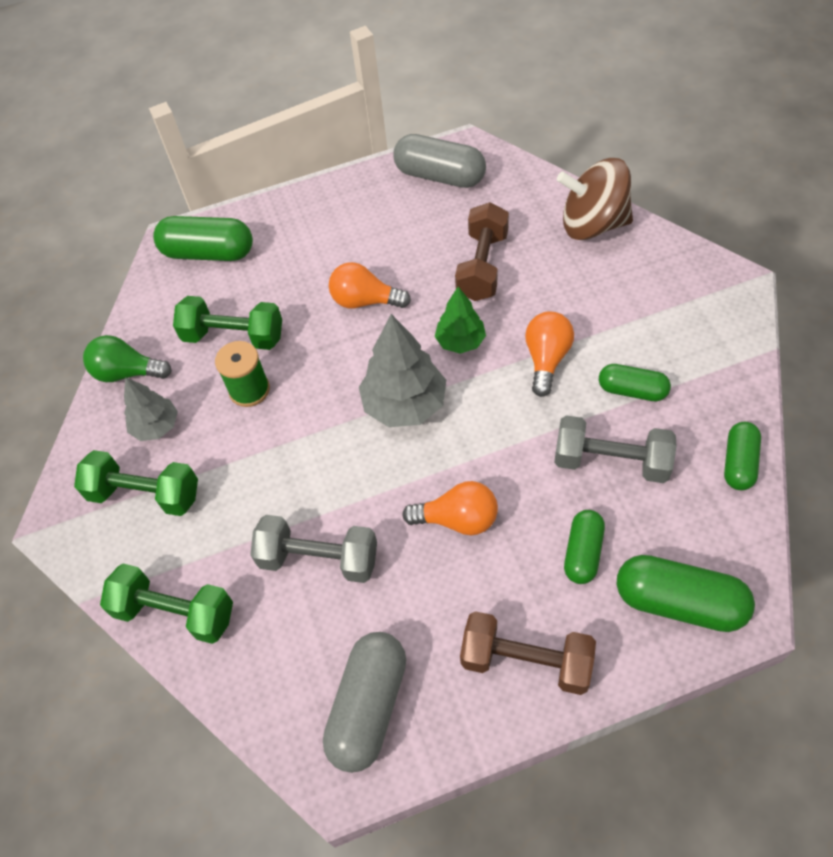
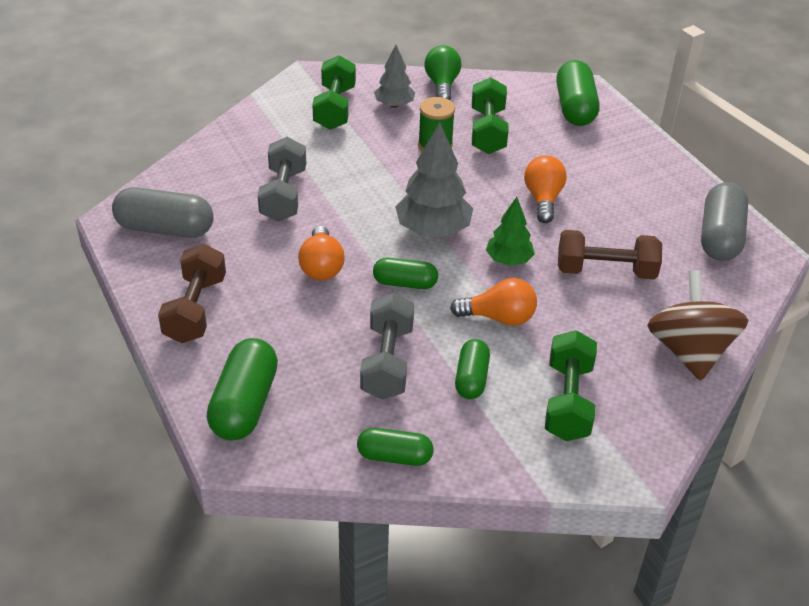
camera: 75 degrees right, 15 degrees down
green dumbbell [100,564,233,644] -> green dumbbell moved to [545,330,597,441]
green capsule [564,510,605,584] -> green capsule moved to [373,258,438,289]

